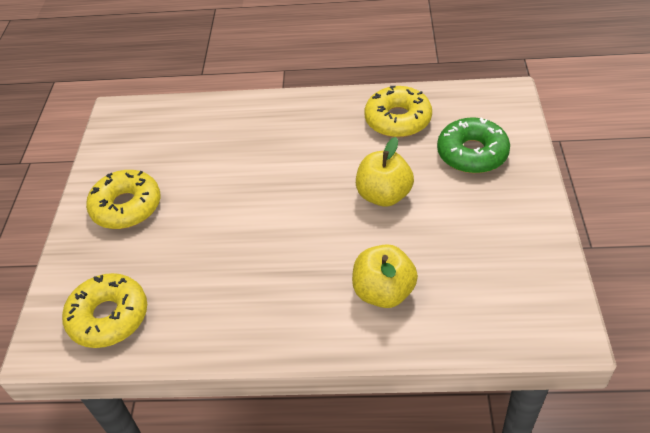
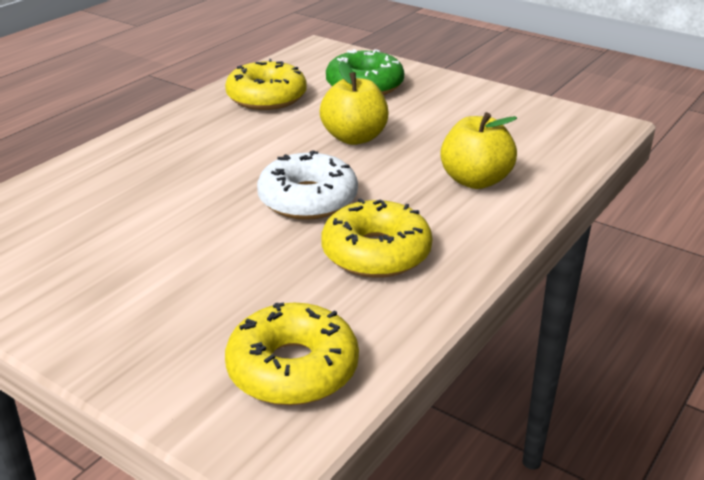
camera: 60 degrees left, 15 degrees down
yellow donut [86,170,161,229] -> yellow donut moved to [321,198,433,278]
none -> white donut [257,150,358,220]

